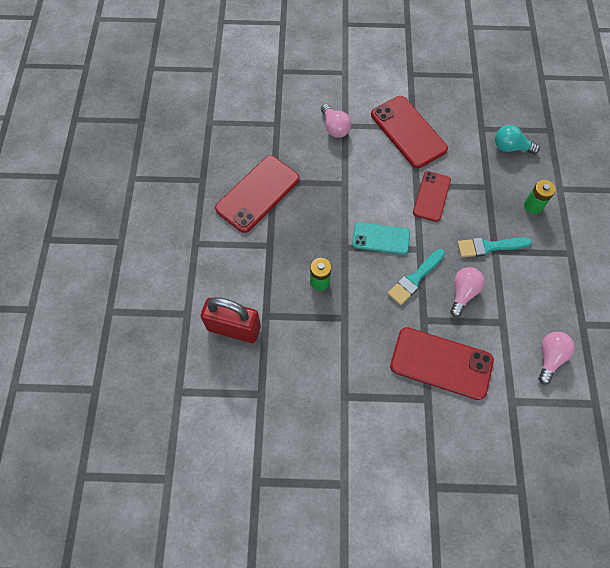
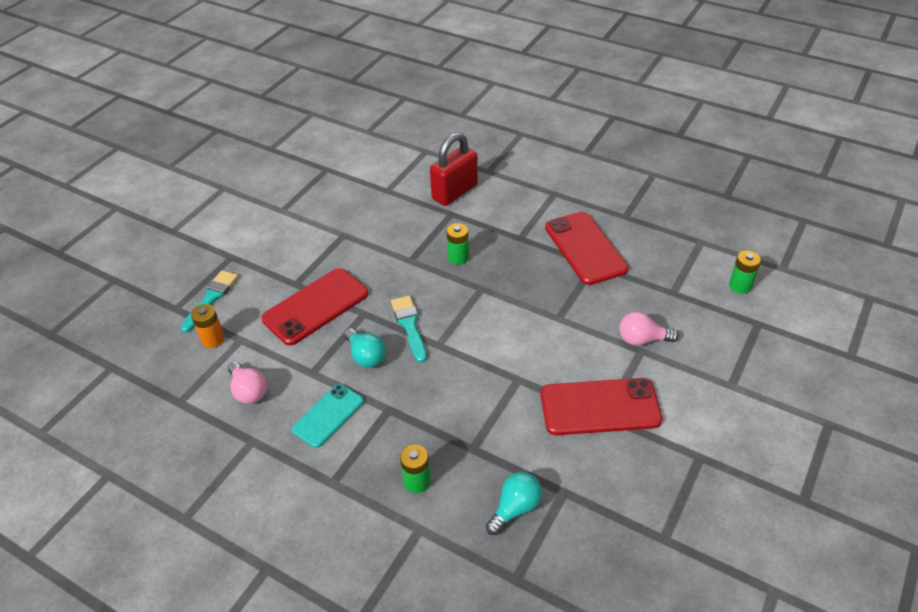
camera: 120 degrees right, 20 degrees down
turquoise phone [352,222,410,255] -> turquoise phone moved to [292,384,364,448]
red phone [413,171,451,222] -> none
pink light bulb [450,267,485,317] -> turquoise light bulb [344,328,386,368]
turquoise brush [457,238,532,257] -> turquoise brush moved to [181,270,238,333]
none -> orange battery [191,304,225,348]
none -> green battery [729,250,761,294]

